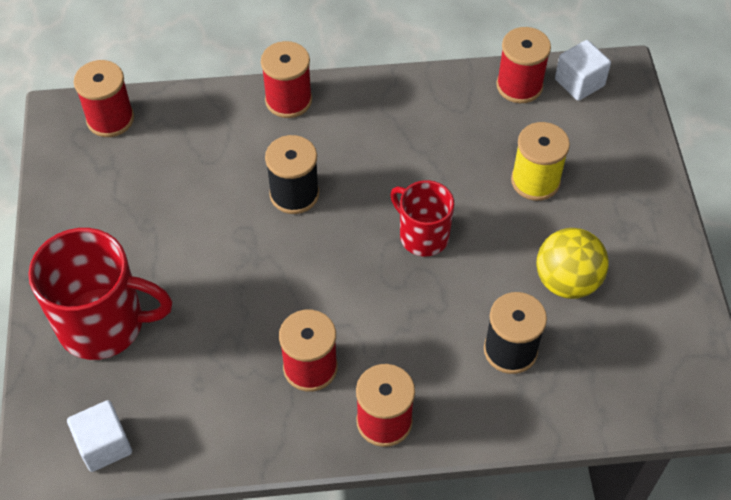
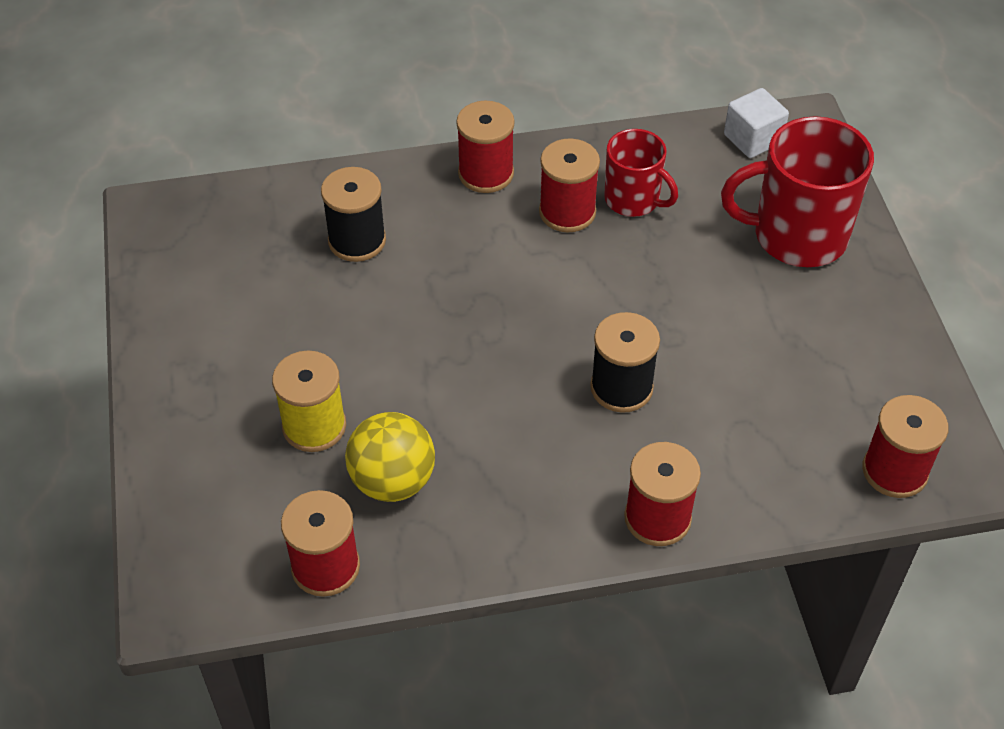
camera: 175 degrees right, 5 degrees down
red mug [390,180,454,256] -> red mug moved to [604,129,678,217]
yellow ball [536,228,609,299] -> yellow ball moved to [345,412,435,502]
white cube [555,40,611,101] -> none

